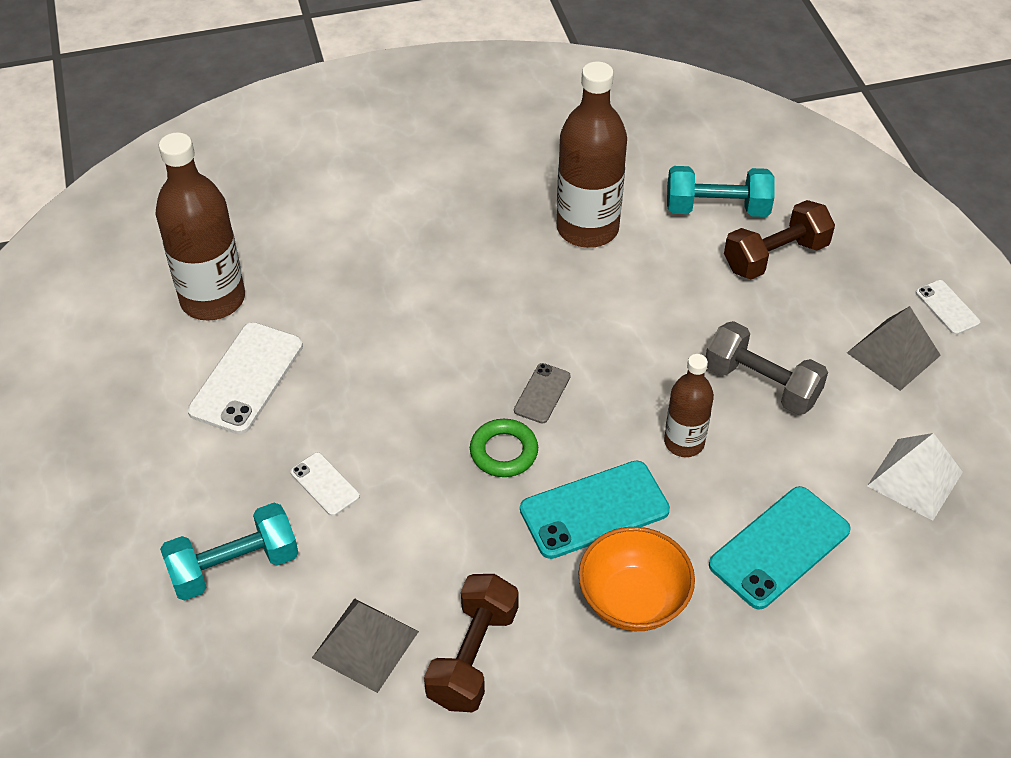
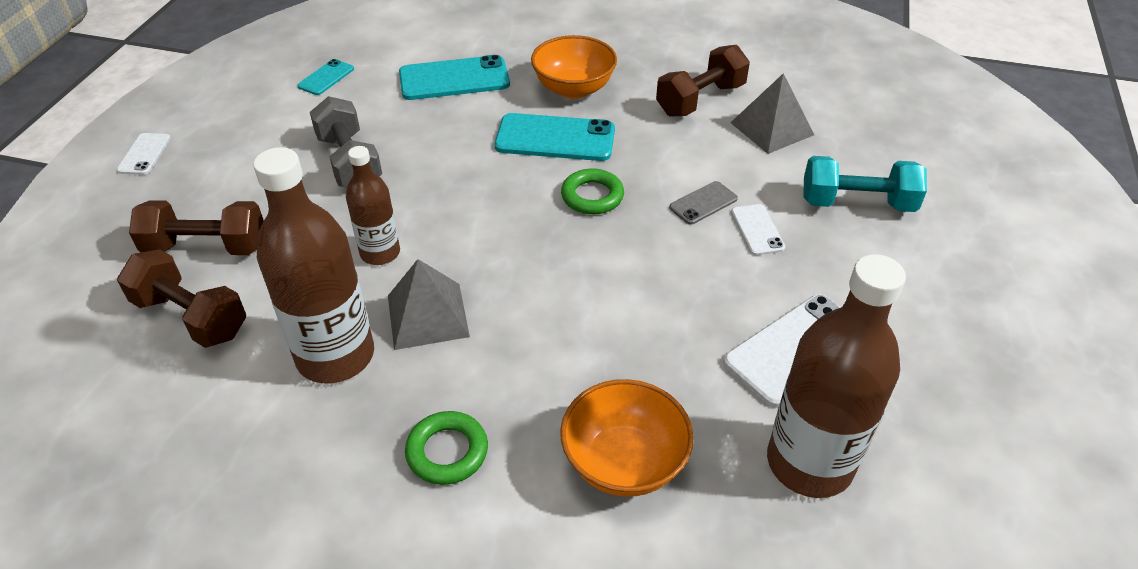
camera: 150 degrees left, 5 degrees down
grey phone [514,363,571,424] -> grey phone moved to [669,181,738,225]
brown bottle [664,354,714,457] -> brown bottle moved to [346,146,400,265]
turquoise dumbbell [667,166,775,217] -> brown dumbbell [117,249,246,348]
grey pyramid [847,306,941,391] -> grey pyramid moved to [388,259,470,350]
white pyramid [867,433,963,521] -> turquoise phone [297,59,354,95]
none -> green ring [405,411,488,485]
none -> orange bowl [560,379,694,497]

